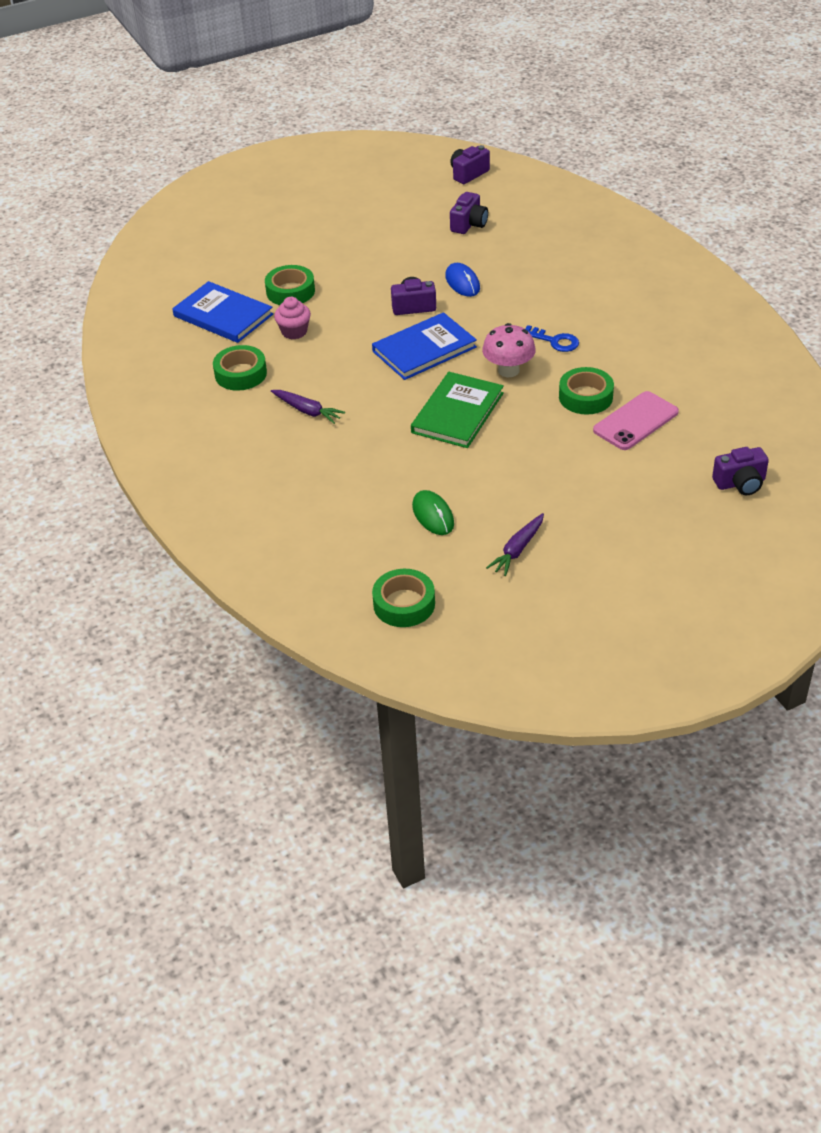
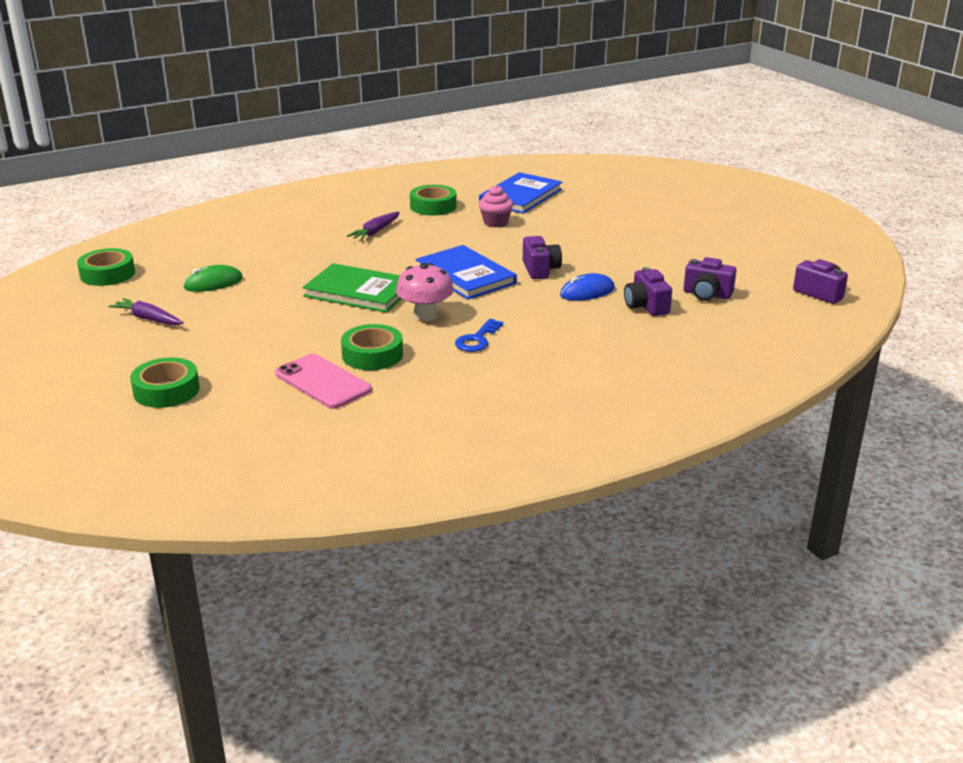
camera: 85 degrees right, 15 degrees down
green tape [265,265,315,305] -> green tape moved to [130,357,200,408]
purple camera [712,447,769,496] -> purple camera moved to [624,267,672,316]

